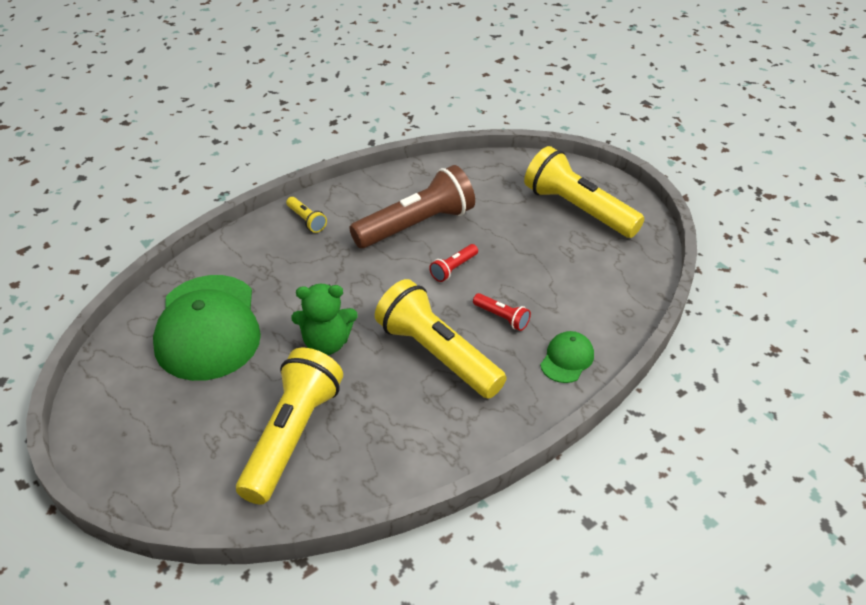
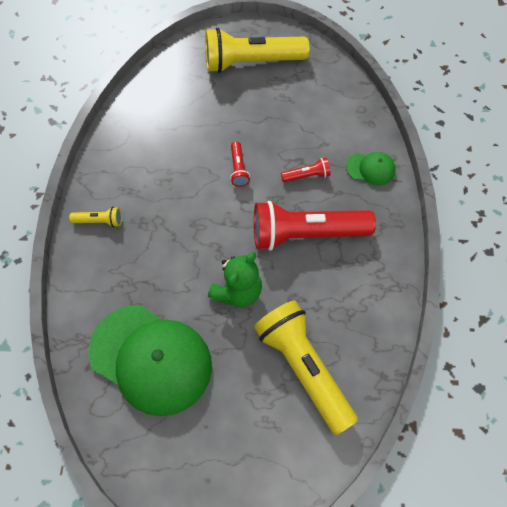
camera: 50 degrees left, 20 degrees up
brown flashlight [349,165,475,248] -> none
yellow flashlight [375,279,507,398] -> red flashlight [254,201,376,251]
green cap [540,331,594,383] -> green cap turned 120 degrees clockwise [346,152,396,186]

